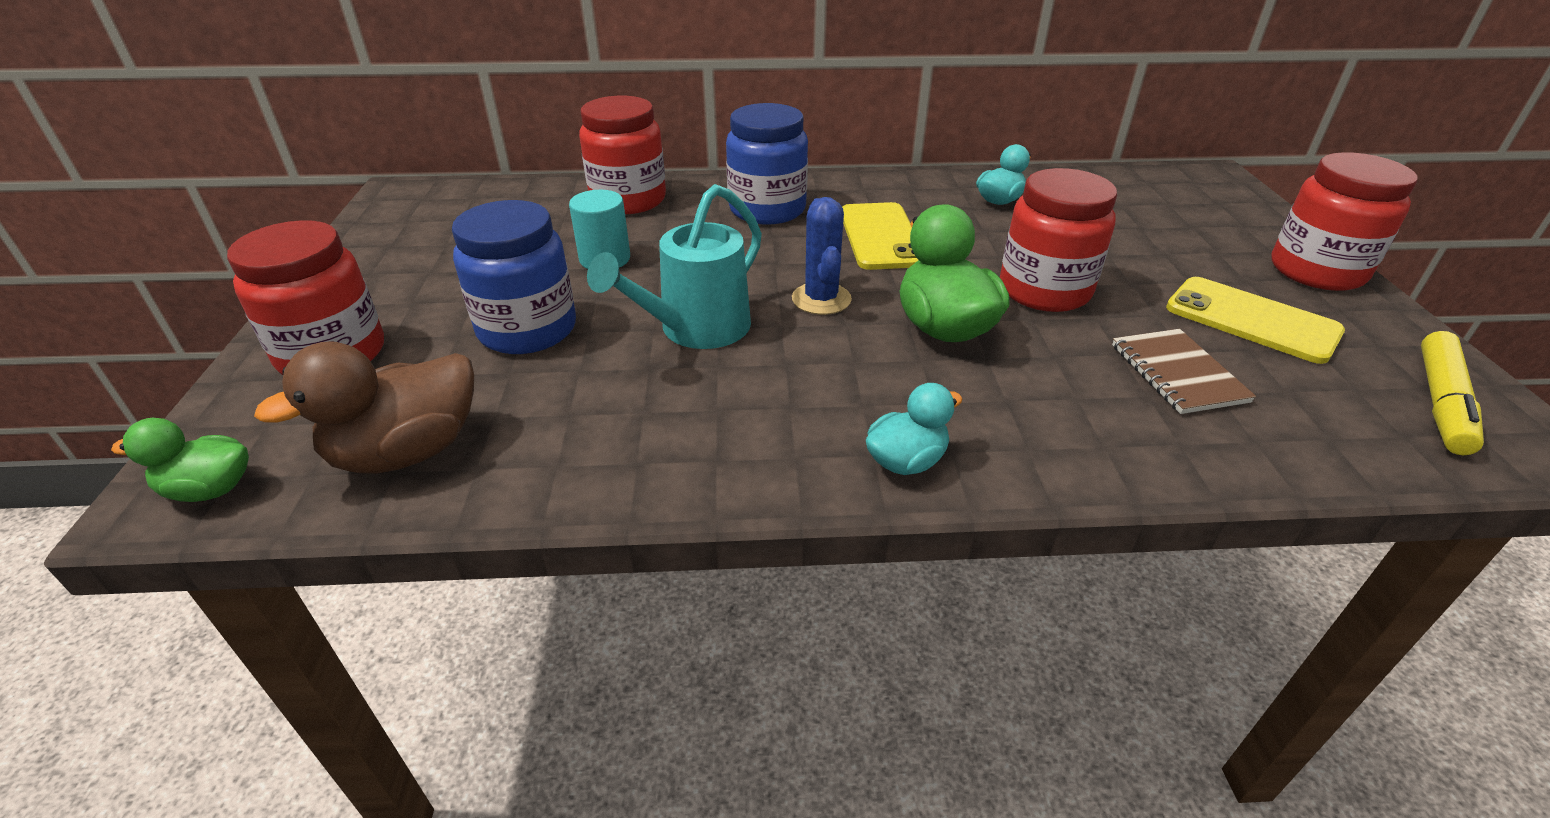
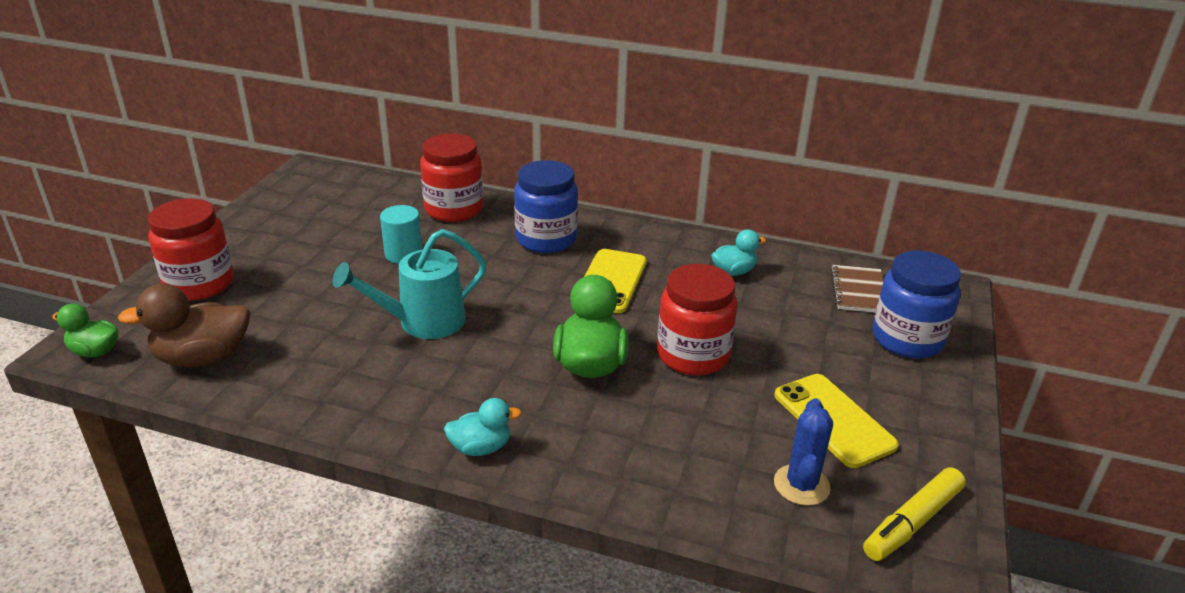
camera: 20 degrees right, 5 degrees down
blue jar [452,200,576,354] -> blue jar moved to [872,250,961,358]
blue cactus [792,197,852,315] -> blue cactus moved to [774,398,833,506]
brown notebook [1112,329,1256,414] -> brown notebook moved to [831,265,884,313]
red jar [1271,152,1417,291] -> none

